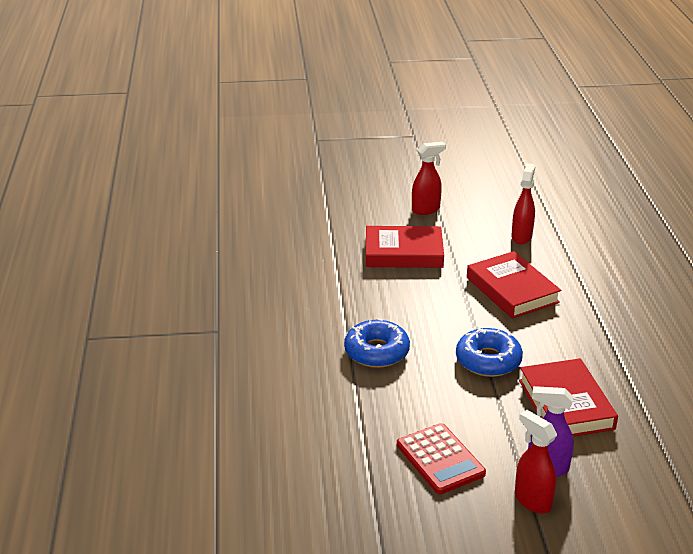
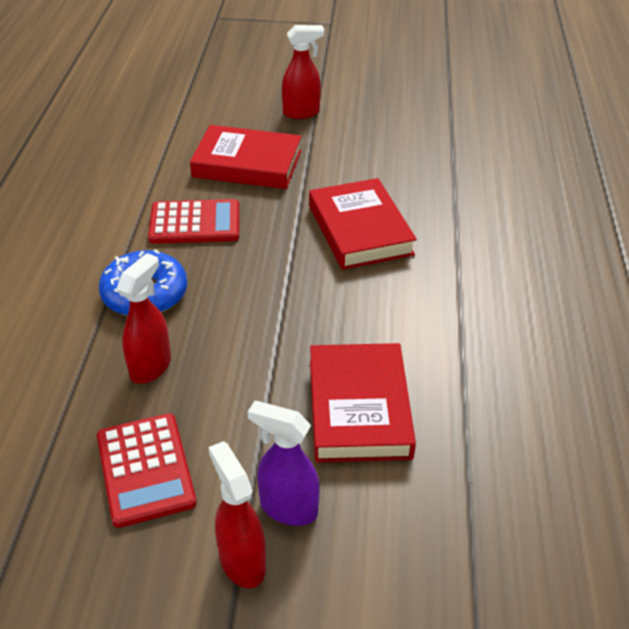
camera: 10 degrees right, 10 degrees up
blue donut [456,327,523,377] -> none
red spray bottle [511,163,535,244] -> red spray bottle moved to [117,253,171,384]
none -> red calculator [148,199,239,244]

